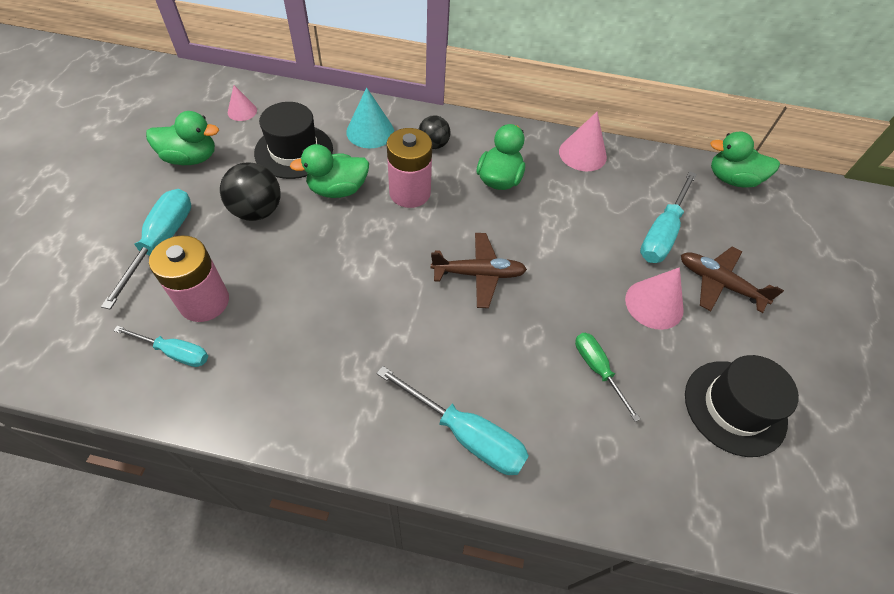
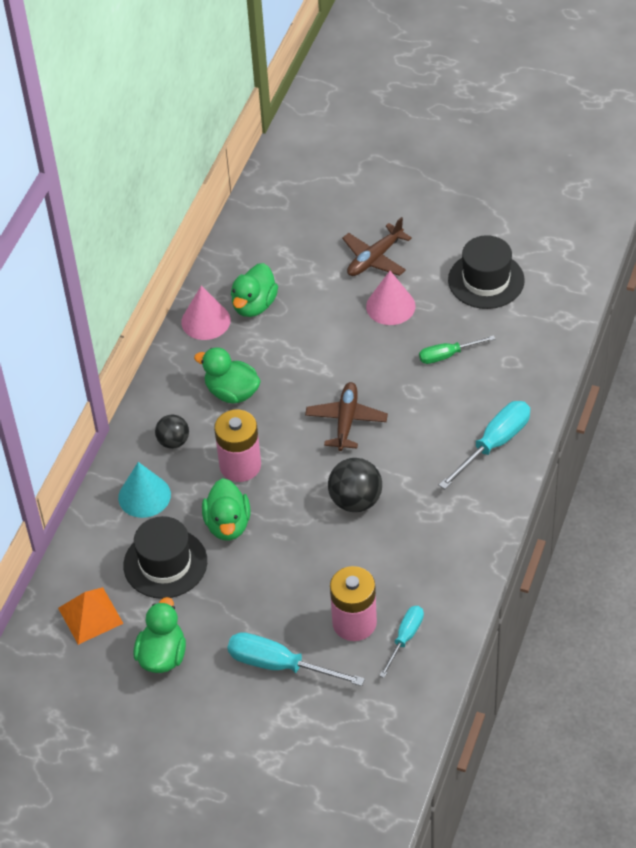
camera: 75 degrees left, 5 degrees down
black ball [220,162,281,221] -> black ball moved to [328,458,382,512]
pink cone [228,85,257,121] -> orange pyramid [58,587,124,645]
turquoise screwdriver [640,171,697,263] -> none
green duck [710,131,780,188] -> green duck moved to [231,263,278,317]

